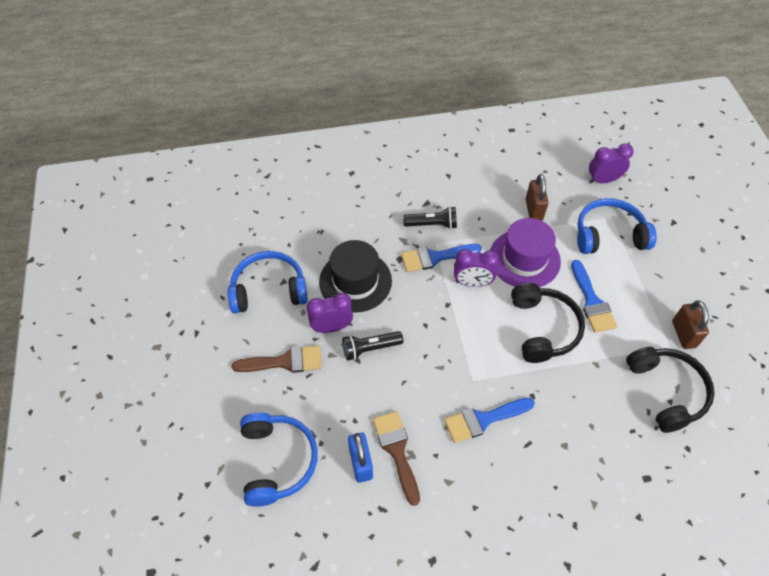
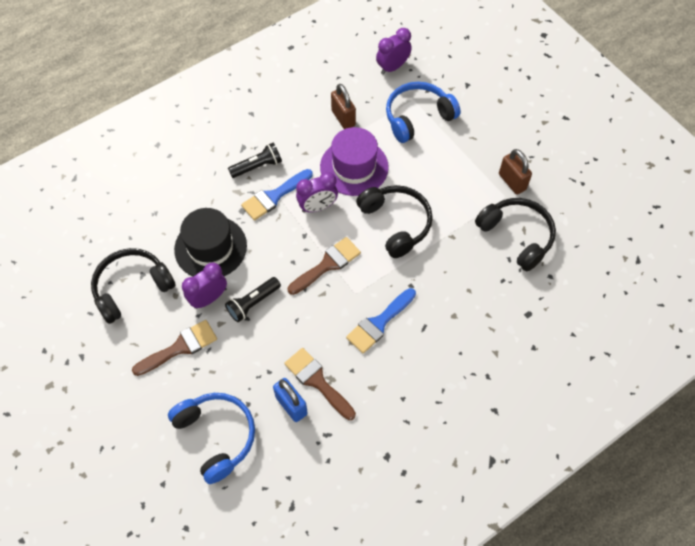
camera: 25 degrees left, 5 degrees up
blue headphones [227,251,308,314] -> black headphones [91,248,176,324]
blue brush [571,260,617,333] -> none
none -> brown brush [288,237,361,295]

